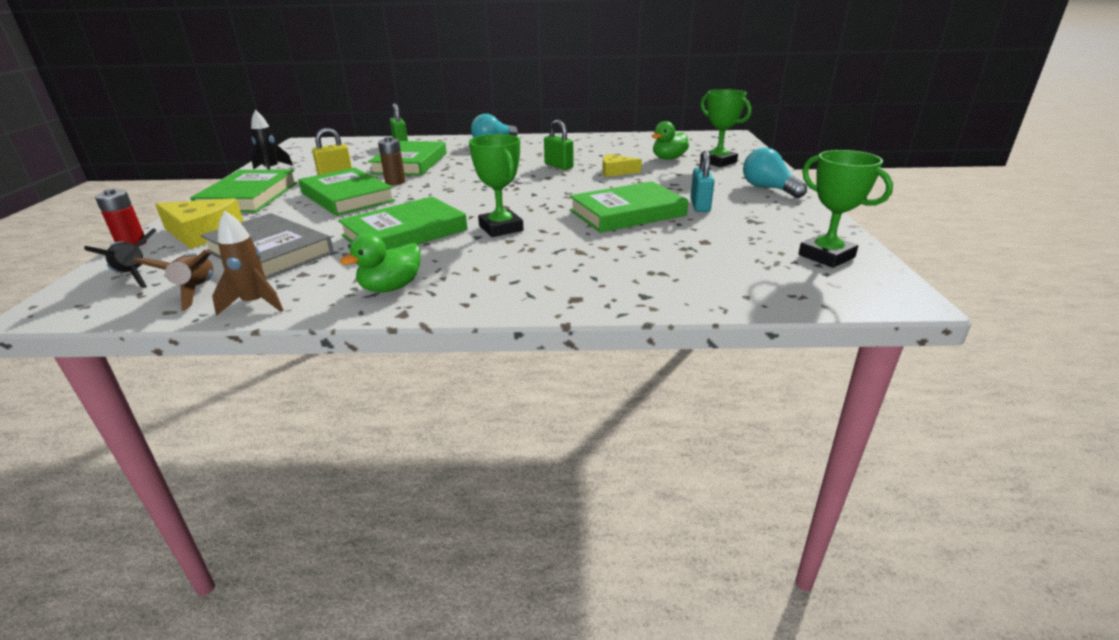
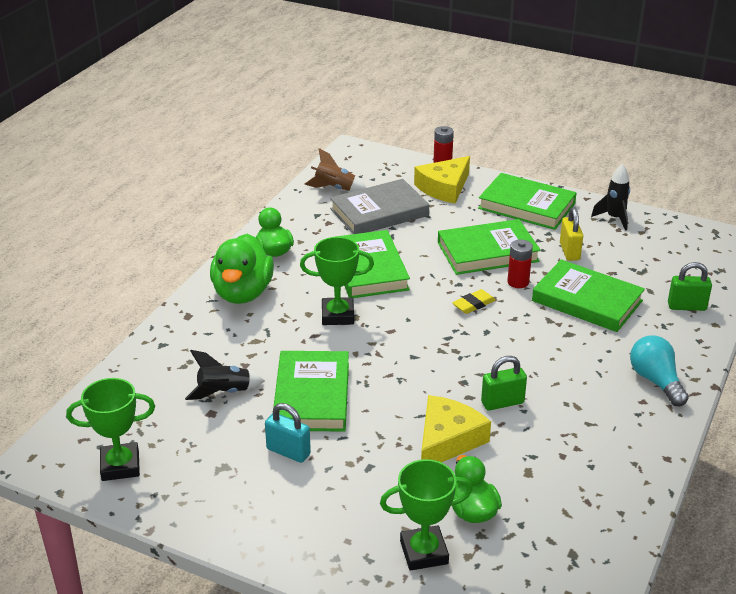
camera: 115 degrees right, 5 degrees up
black rocket [84,228,156,288] -> black rocket moved to [185,350,265,400]
brown rocket [212,211,284,316] -> none
brown battery [378,137,405,185] -> red battery [507,239,533,288]
yellow cheese [602,154,642,177] -> yellow cheese [421,395,491,463], size x1.59
turquoise light bulb [743,148,807,198] -> none
none -> green duck [210,234,274,304]
none -> yellow eraser [452,289,495,314]

